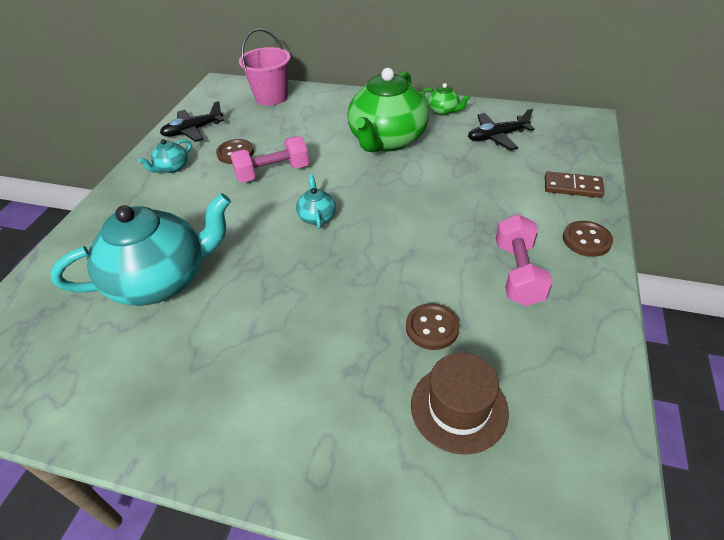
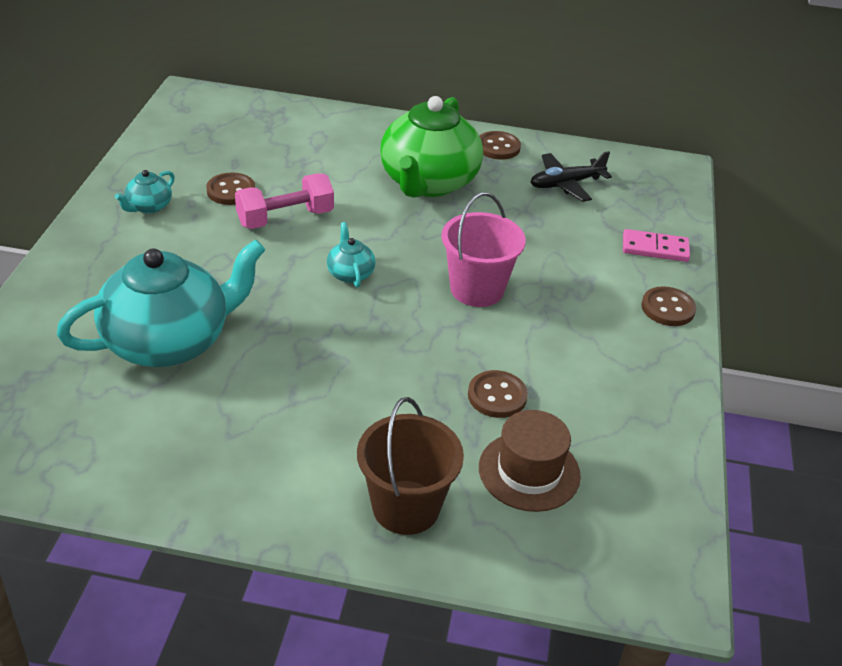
camera: 10 degrees left, 5 degrees down
black plane [160,101,224,142] -> none
pink bucket [239,29,291,106] -> pink bucket moved to [441,192,526,307]
green teapot [422,83,470,115] -> brown button [479,131,521,160]
pink dumbbell [496,214,553,306] -> none
brown domino [545,171,604,198] -> pink domino [623,229,690,262]
none -> brown bucket [357,397,464,535]

